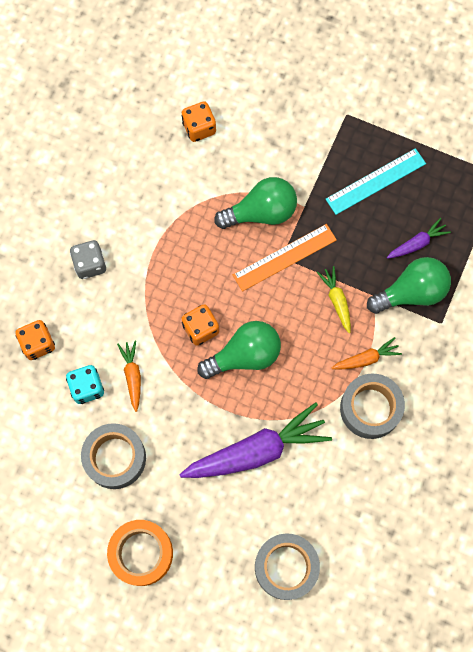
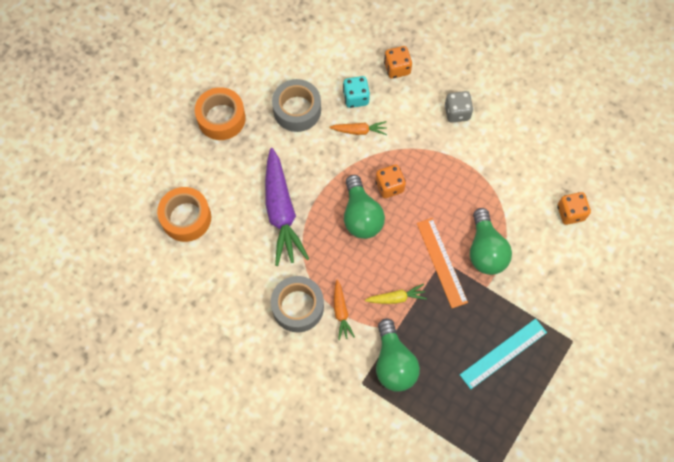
camera: 100 degrees right, 5 degrees down
grey tape [255,534,320,600] -> orange tape [157,187,211,242]
turquoise ruler [326,148,426,215] -> turquoise ruler turned 75 degrees clockwise [460,319,547,389]
purple carrot [387,218,451,259] -> none

